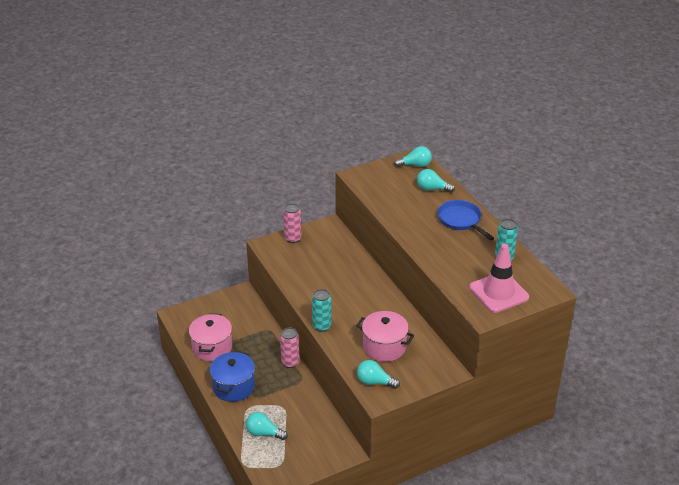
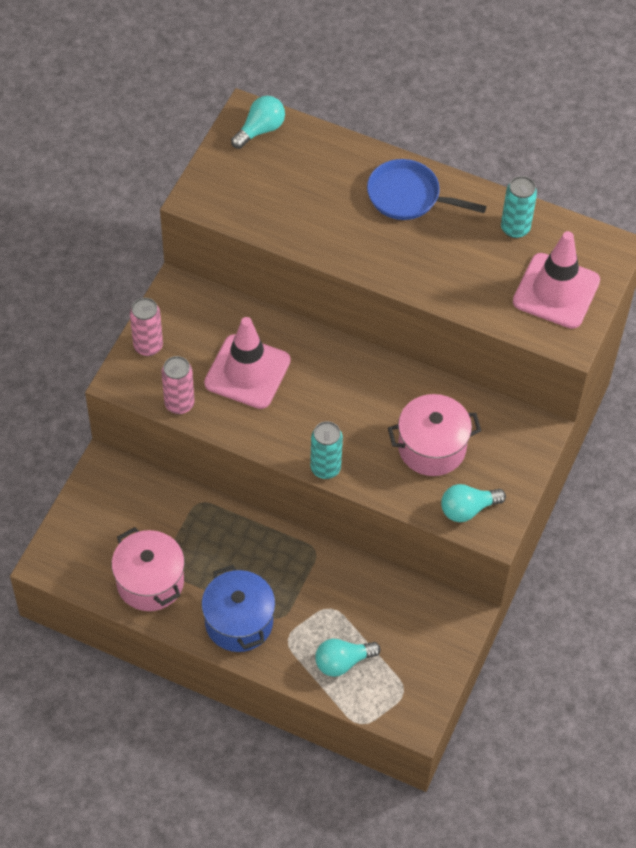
camera: 40 degrees left, 20 degrees up
pink can [280,327,300,368] -> pink can moved to [161,356,195,414]
turquoise light bulb [417,169,455,193] -> none
none -> pink traffic cone [204,317,291,409]

